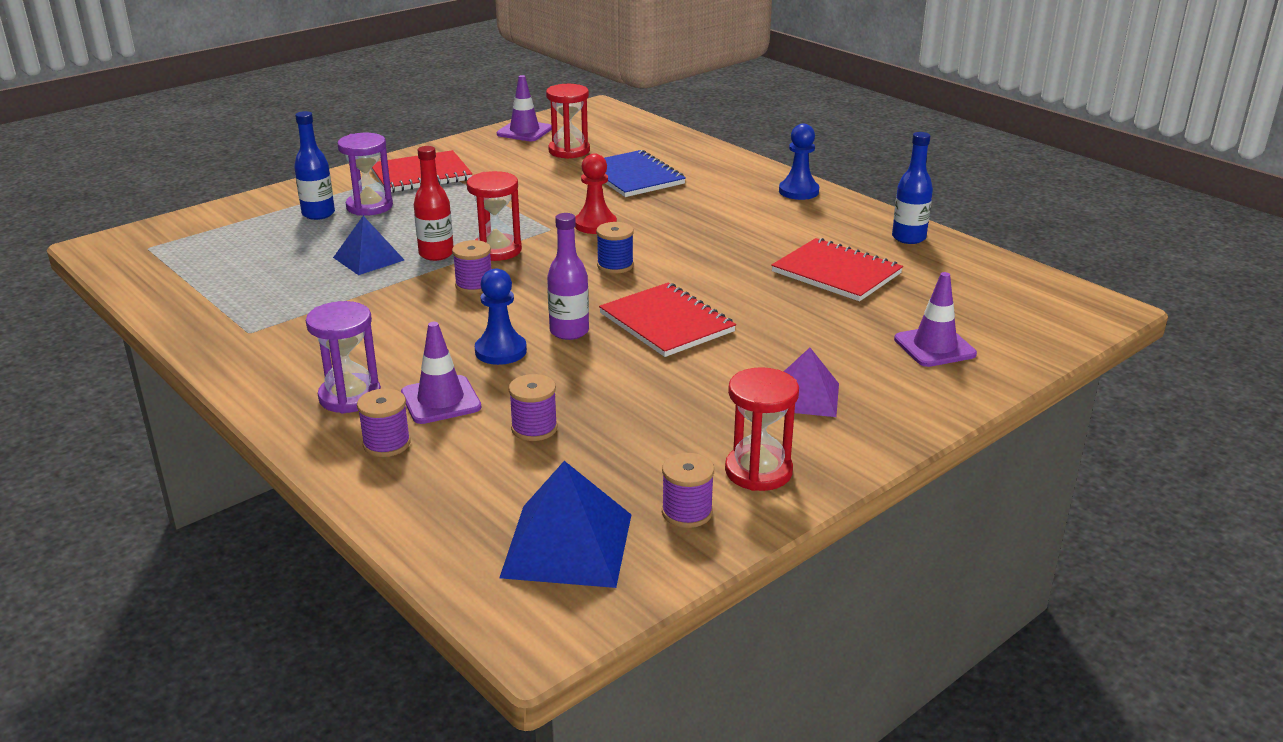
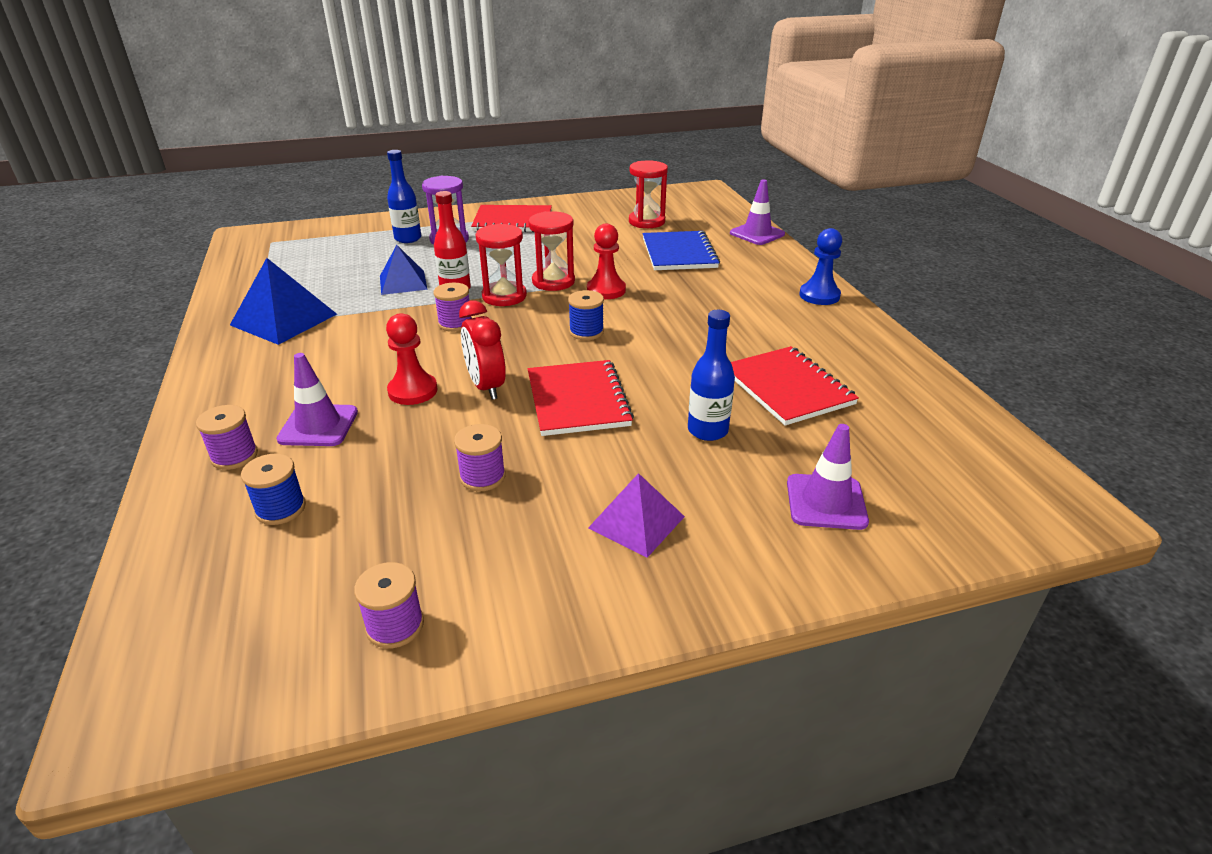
camera: 25 degrees right, 5 degrees up
purple hourglass [306,301,381,414] -> none
blue pawn [475,269,527,365] -> red pawn [386,313,438,405]
purple traffic cone [497,75,552,141] -> purple traffic cone moved to [730,179,785,245]
blue pyramid [499,461,631,588] -> blue pyramid moved to [230,258,337,345]
purple spool [509,374,558,441] -> purple spool moved to [454,424,506,492]
purple bottle [547,213,589,340] -> red clock [459,300,506,400]
red hourglass [725,367,799,491] -> red hourglass moved to [528,211,575,291]
blue bottle [892,132,933,244] -> blue bottle moved to [688,310,735,441]
none -> blue spool [241,453,306,525]

